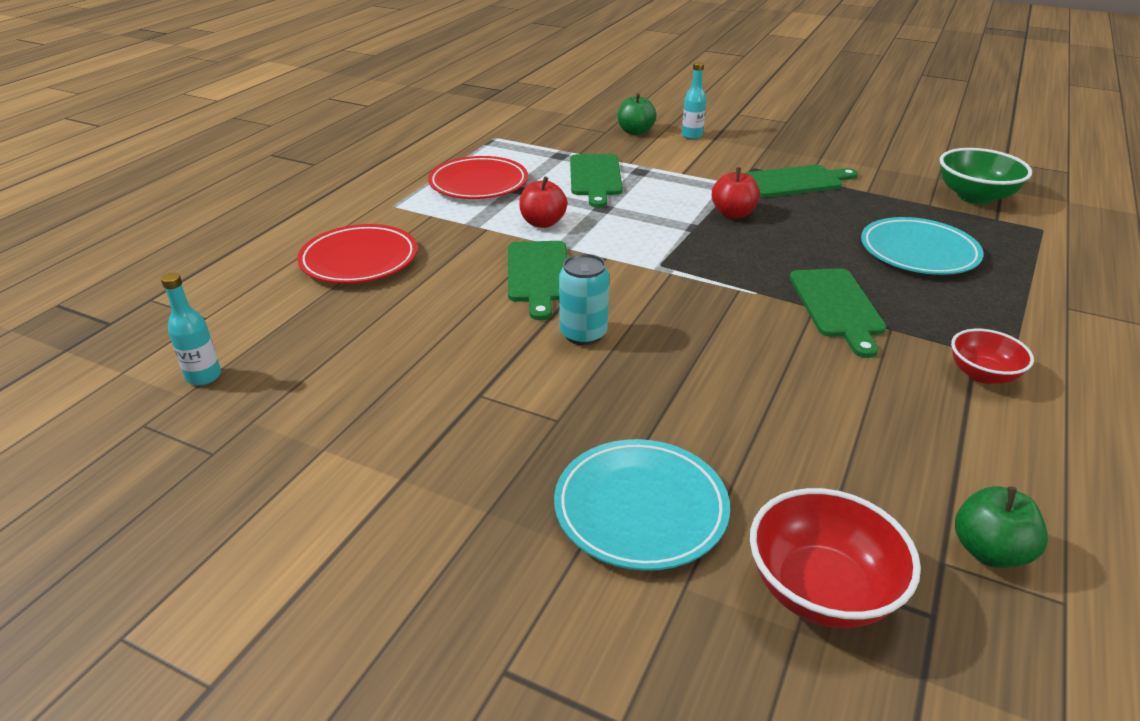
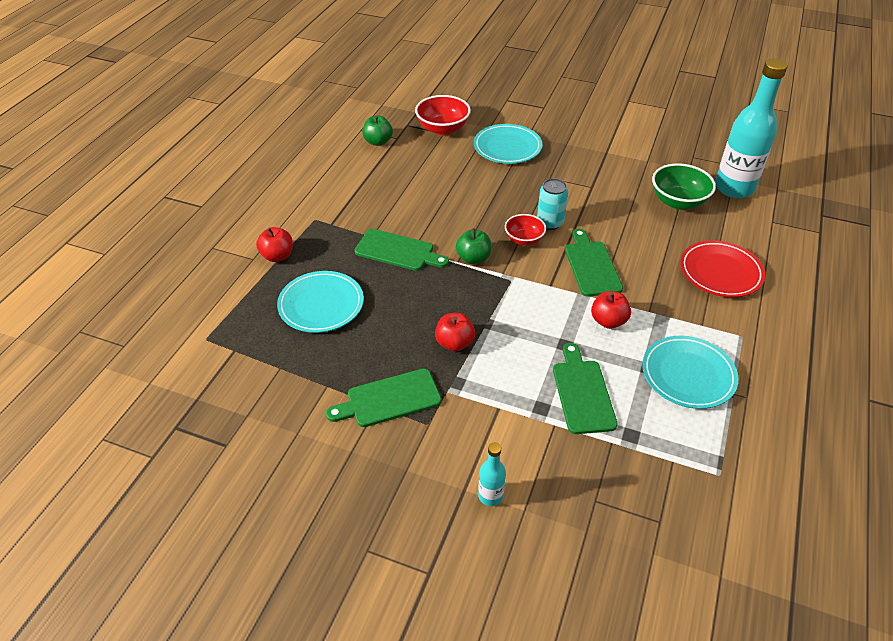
camera: 175 degrees right, 10 degrees up
turquoise bottle [161,272,221,385] -> turquoise bottle [715,59,788,198], size x2.27
red plate [428,156,528,199] -> turquoise plate [642,336,739,409]
green apple [618,93,657,135] -> green apple moved to [456,228,491,264]
green cutting board [790,268,886,358] -> green cutting board turned 120 degrees clockwise [355,229,449,271]
green bowl [939,148,1032,204] -> green bowl moved to [652,164,716,210]
red bowl [951,329,1034,384] -> red bowl moved to [505,214,546,246]
none -> red apple [256,227,293,262]

